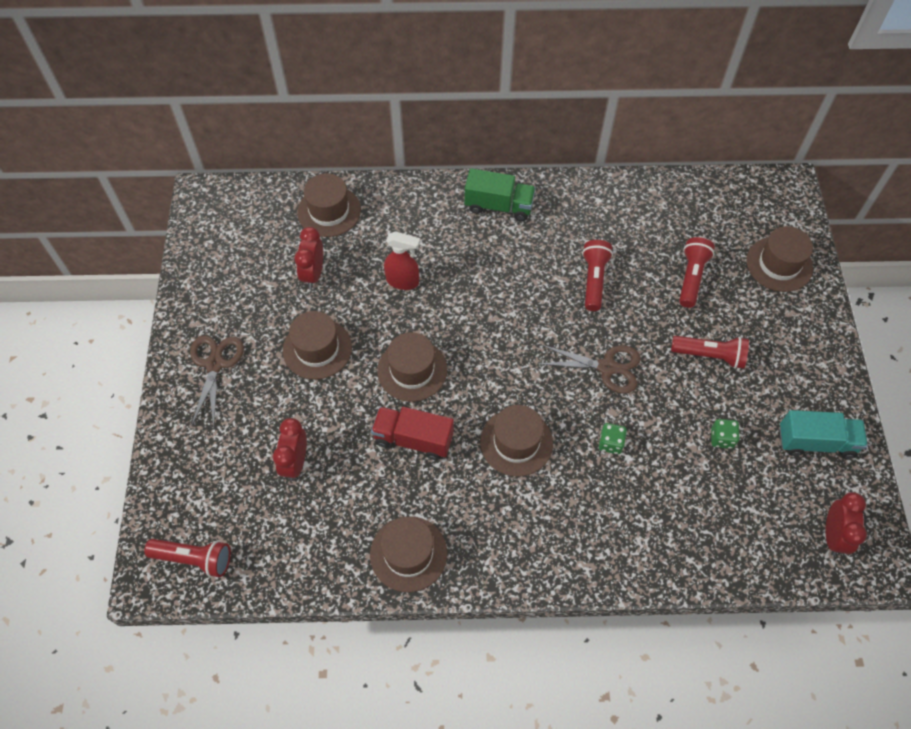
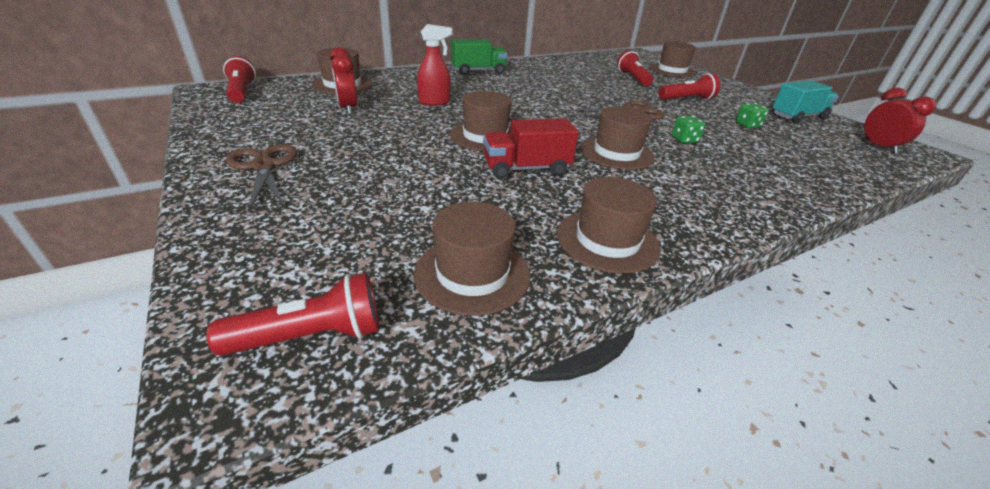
camera: 30 degrees left, 25 degrees down
red clock [273,418,307,481] -> none
brown hat [283,311,352,380] -> brown hat moved to [414,202,531,316]
red flashlight [582,240,613,311] -> red flashlight moved to [223,56,256,103]

